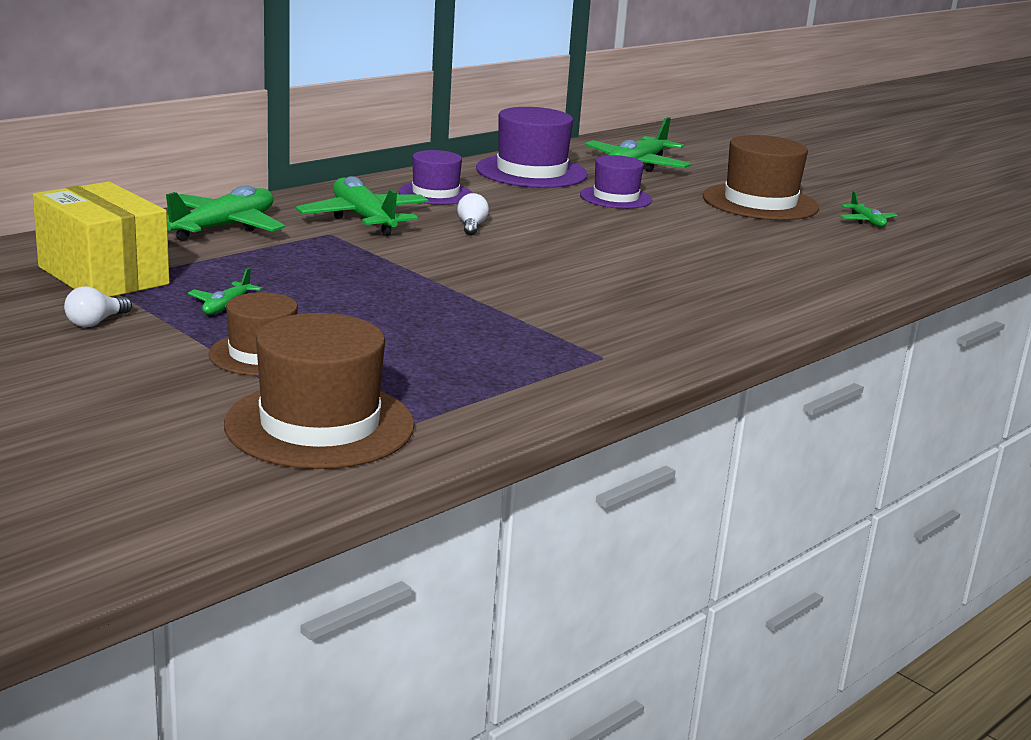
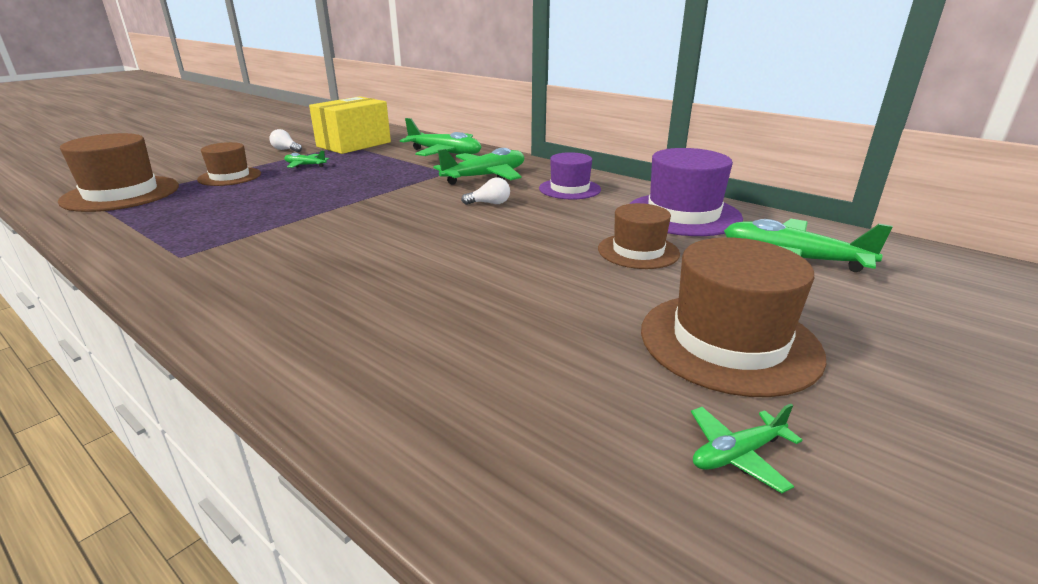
camera: 85 degrees right, 5 degrees up
purple hat [580,155,652,209] -> brown hat [598,203,680,269]

